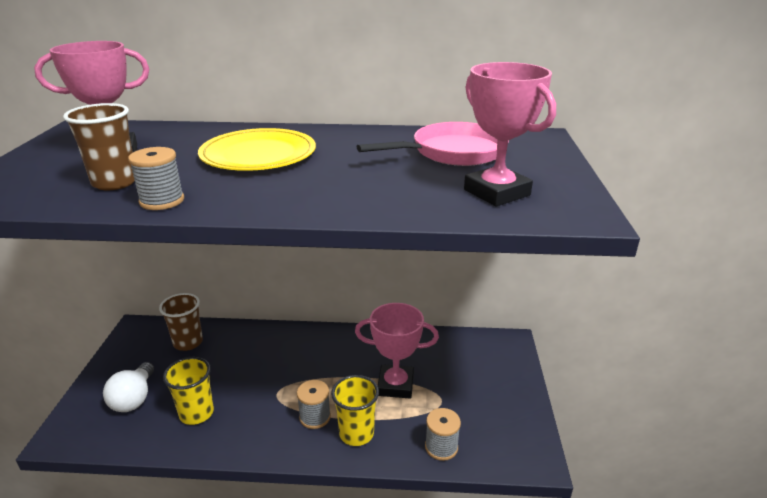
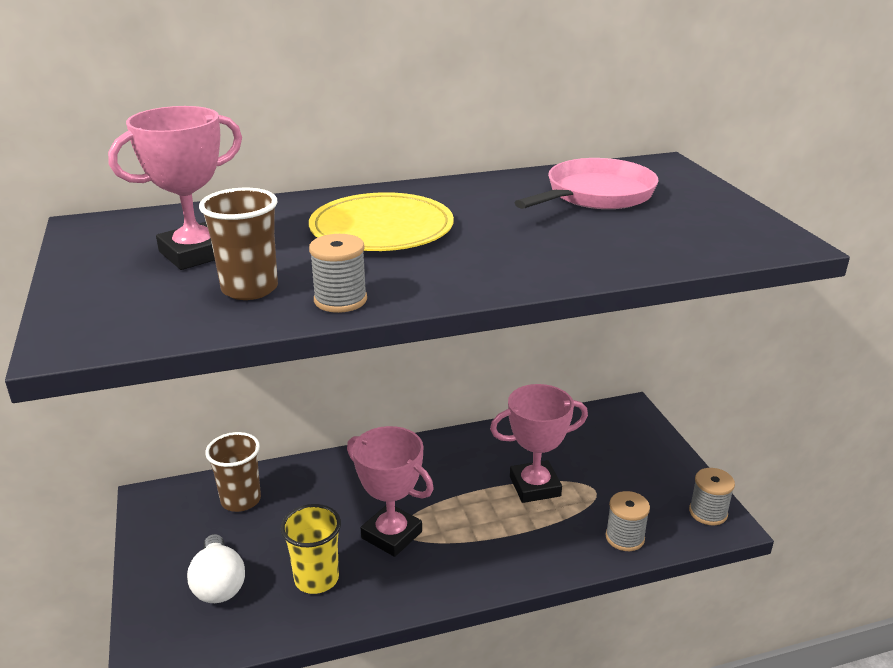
camera: 20 degrees left, 0 degrees up
grey spool [297,380,331,429] -> grey spool moved to [689,468,735,525]
yellow cup [331,375,379,446] -> none
pink trophy [464,62,556,206] -> pink trophy moved to [347,426,434,557]

